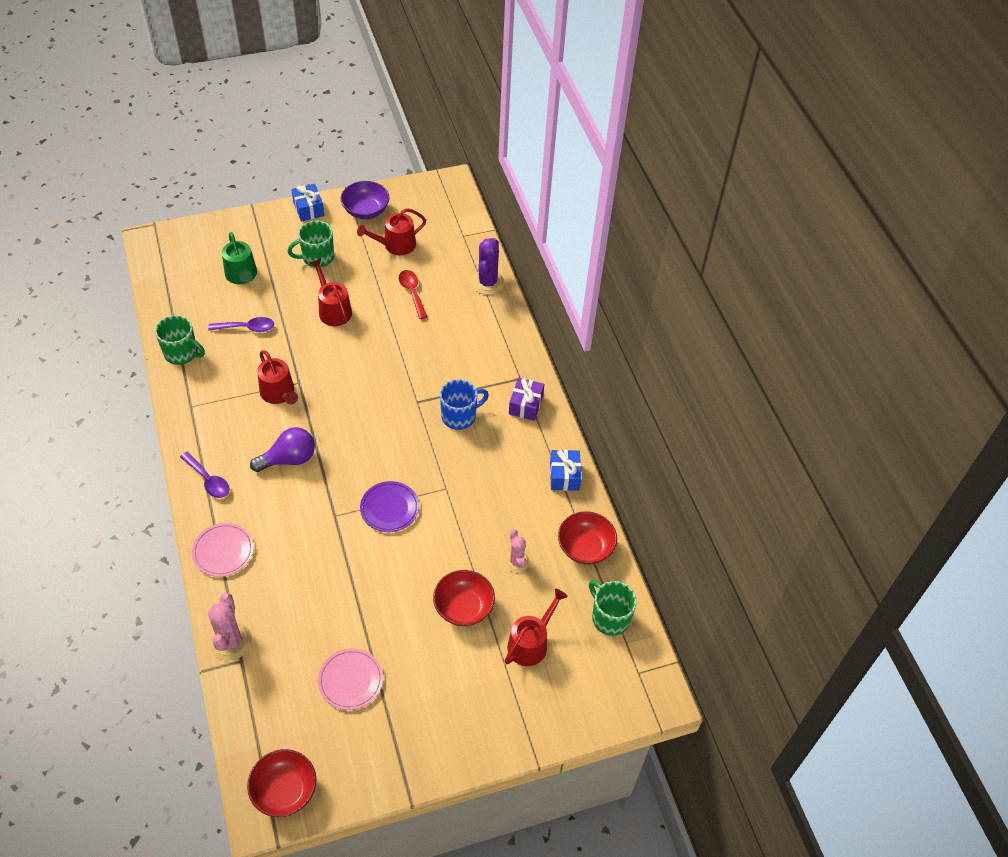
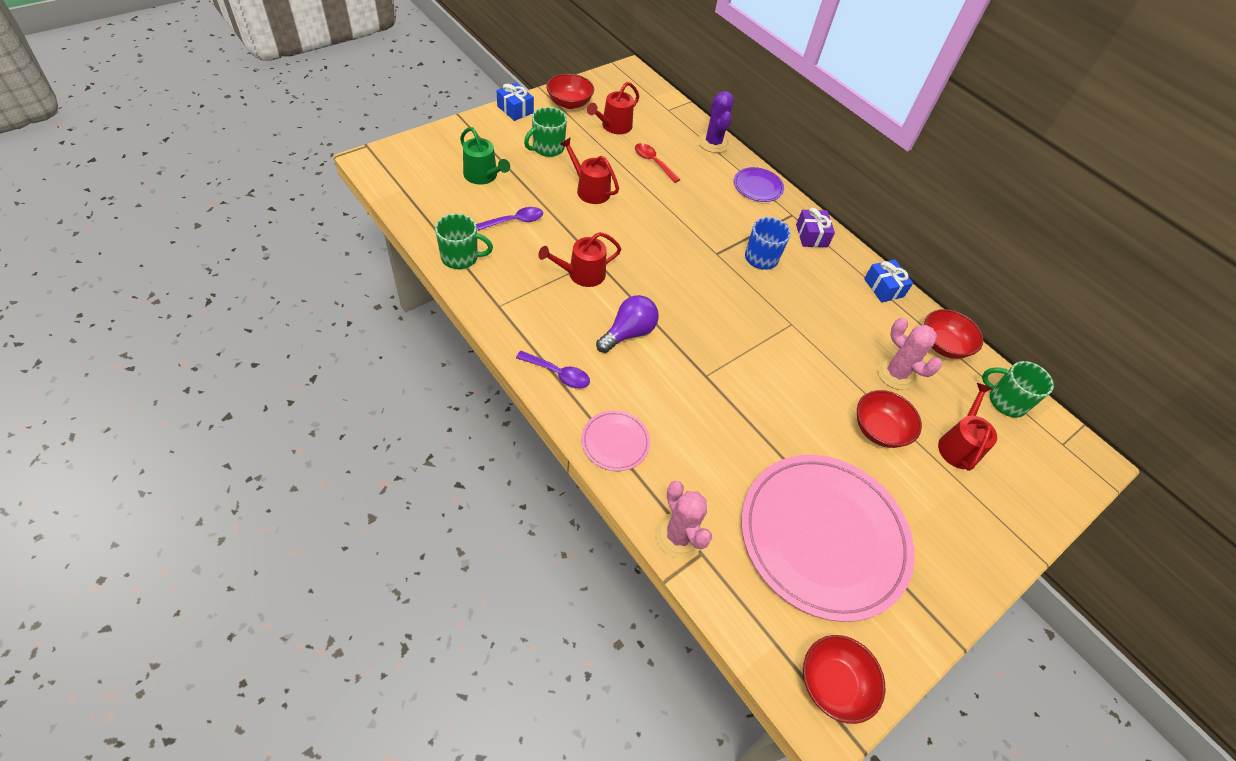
camera: 25 degrees left, 0 degrees up
red watering can [257,350,298,404] -> red watering can turned 120 degrees clockwise [538,232,621,287]
pink plate [318,649,383,710] -> pink plate [741,455,915,622], size x2.37
purple bowl [341,181,389,219] -> red bowl [547,73,594,109]
purple plate [360,481,419,532] -> purple plate moved to [734,167,784,202]
pink cactus [504,529,529,573] -> pink cactus [877,318,942,390], size x1.58

